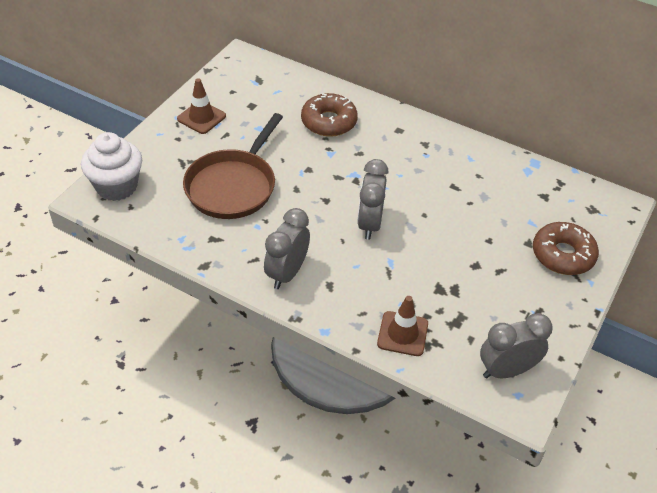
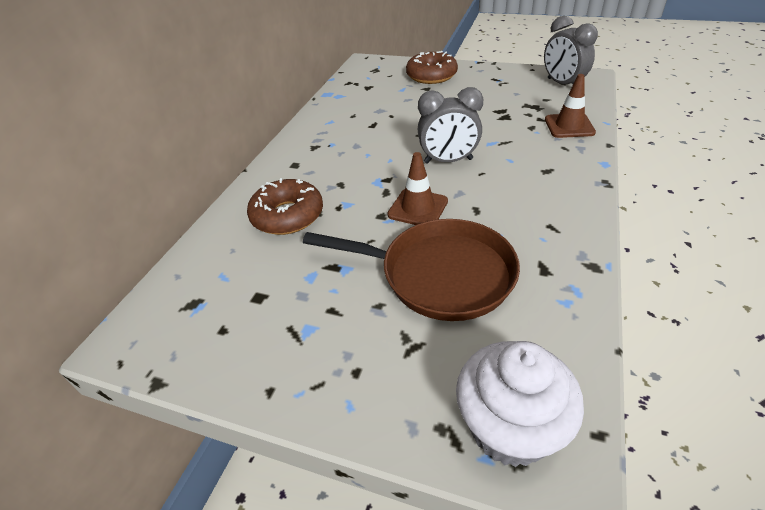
camera: 95 degrees left, 5 degrees down
brown traffic cone [177,78,226,134] -> brown traffic cone moved to [388,152,448,225]
grey clock [264,208,310,289] -> none

